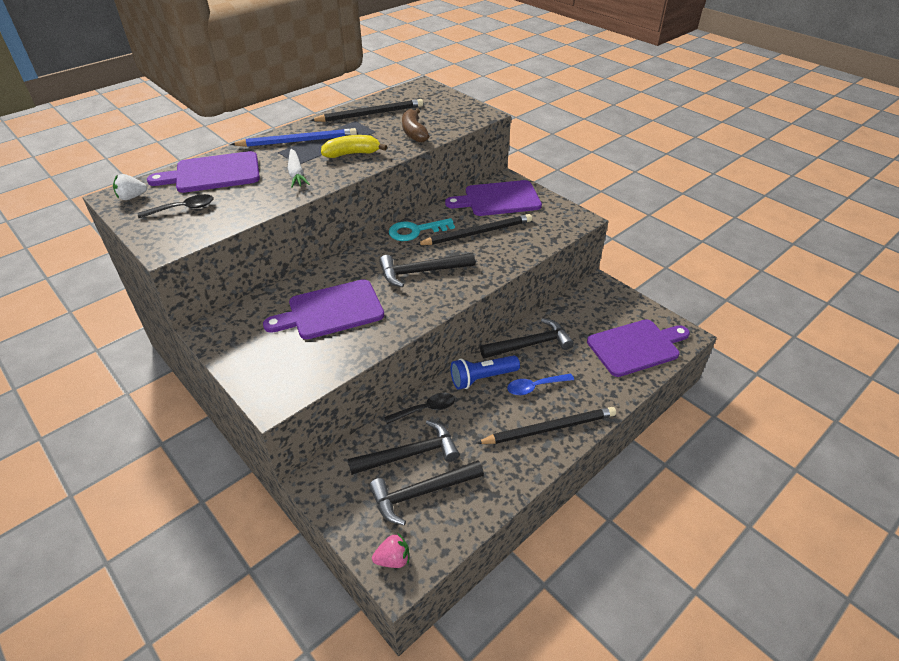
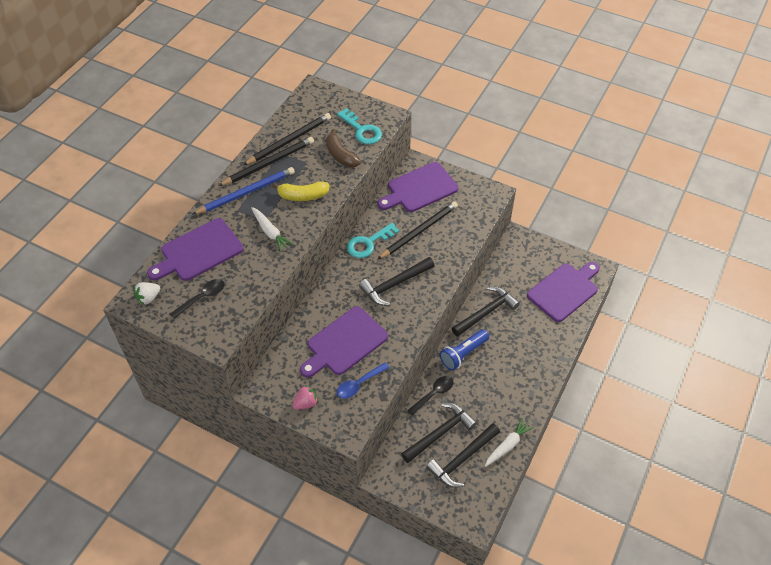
camera: 20 degrees left, 10 degrees up
yellow banana [321,135,387,158] -> yellow banana turned 150 degrees counterclockwise [272,181,330,201]
pink strawberry [372,533,409,568] -> pink strawberry moved to [292,385,318,410]
black pencil [477,407,616,444] -> black pencil moved to [218,137,314,186]
blue spoon [507,374,574,395] -> blue spoon moved to [337,362,389,399]
none -> turquoise key [337,108,382,144]
none -> white carrot [485,418,534,467]

